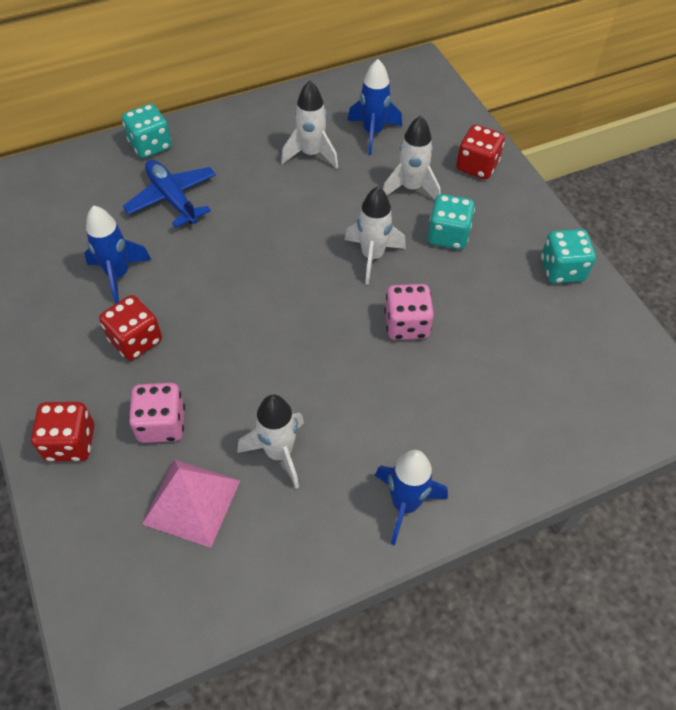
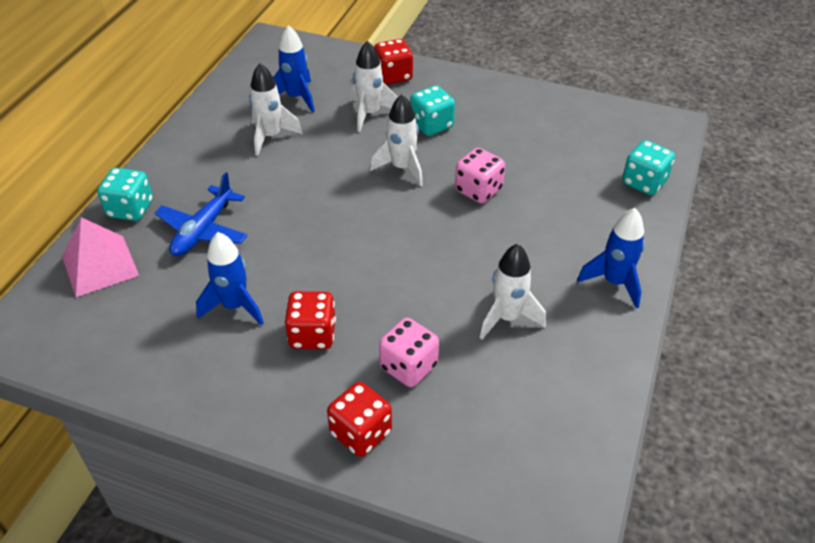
camera: 45 degrees left, 10 degrees down
blue plane [123,160,216,228] -> blue plane turned 75 degrees counterclockwise [155,172,248,256]
pink pyramid [142,459,240,548] -> pink pyramid moved to [62,217,139,297]
turquoise dice [541,229,596,284] -> turquoise dice moved to [622,140,675,195]

